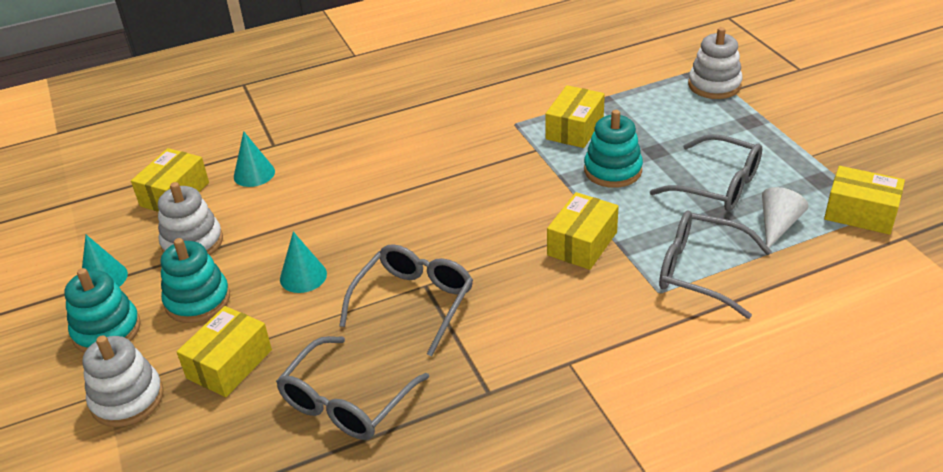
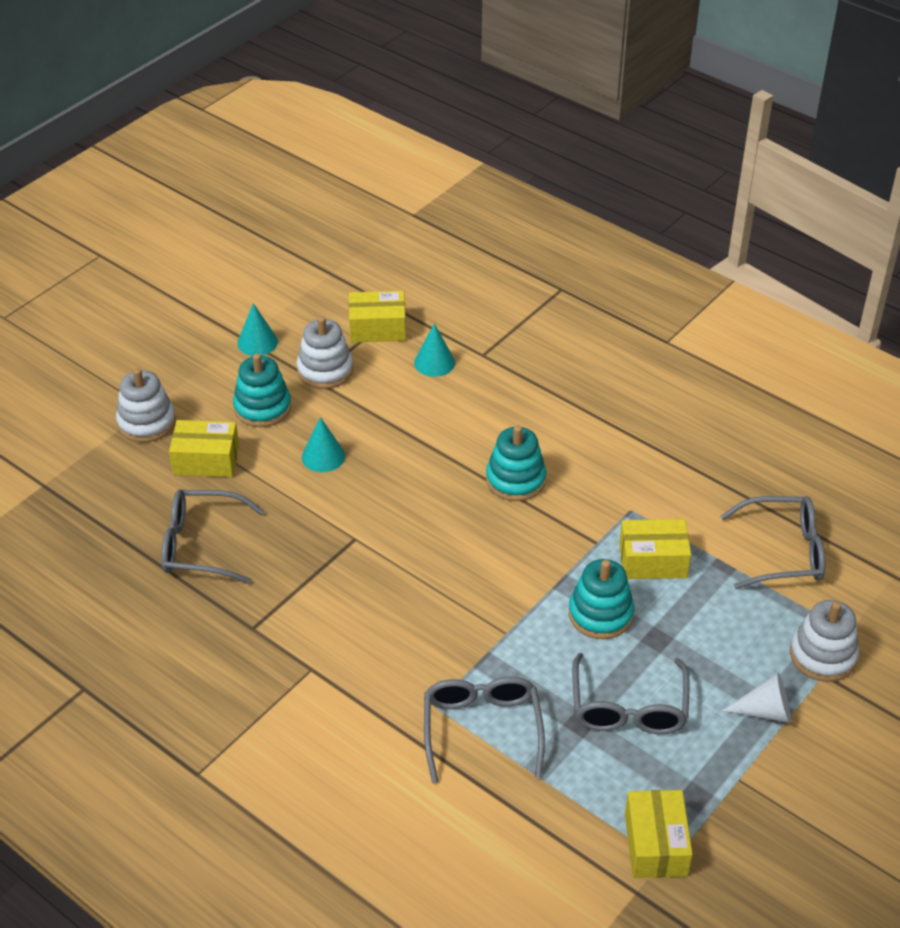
camera: 60 degrees right, 5 degrees up
turquoise stacking toy [64,268,141,353] -> turquoise stacking toy moved to [486,425,546,501]
grey glasses [339,244,473,356] -> grey glasses moved to [721,496,825,589]
yellow box [547,192,619,270] -> none
white cone [762,187,809,248] -> white cone moved to [722,673,791,723]

